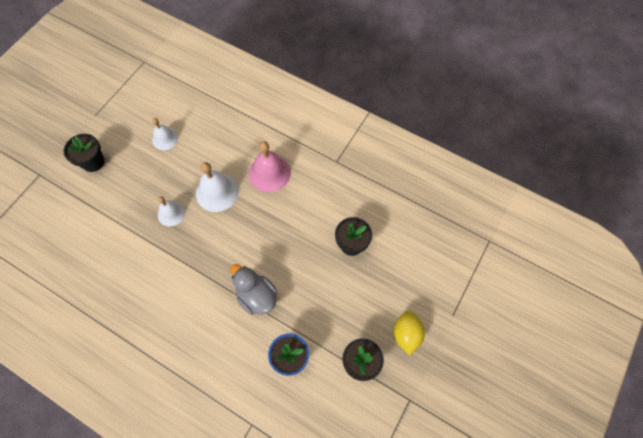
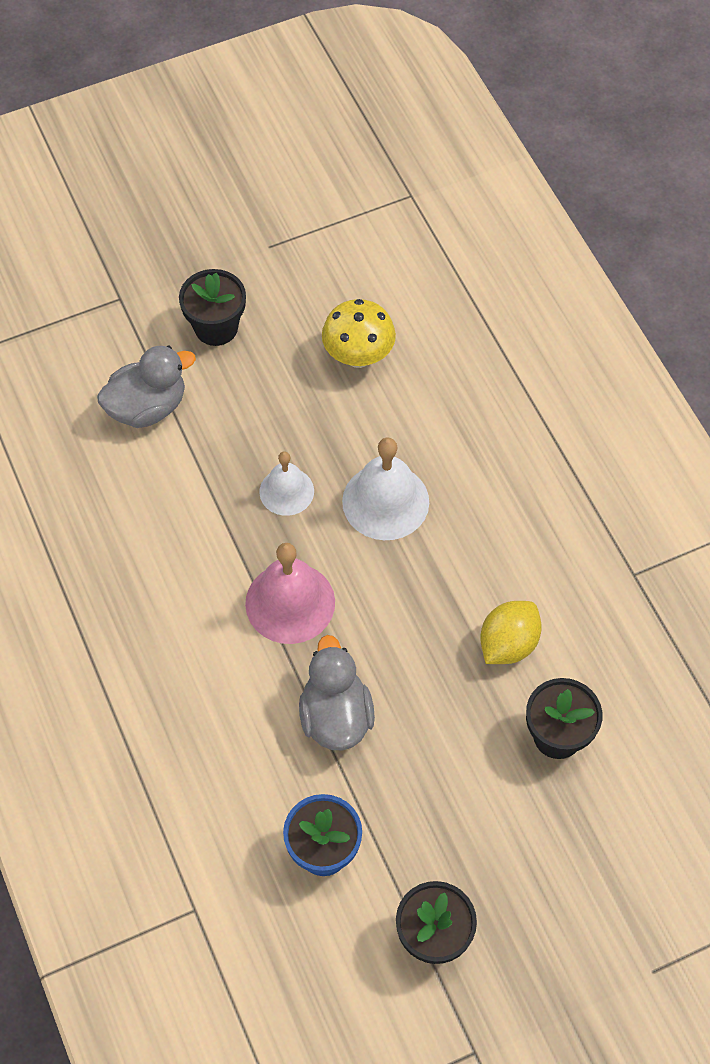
camera: 35 degrees right, 5 degrees down
white bell [152,118,178,150] -> yellow mushroom [322,299,396,368]
pink bell [249,141,291,192] -> pink bell moved to [245,543,335,644]
yellow lemon [394,311,425,356] -> yellow lemon moved to [480,601,542,664]
none -> grey duck [97,345,196,428]

